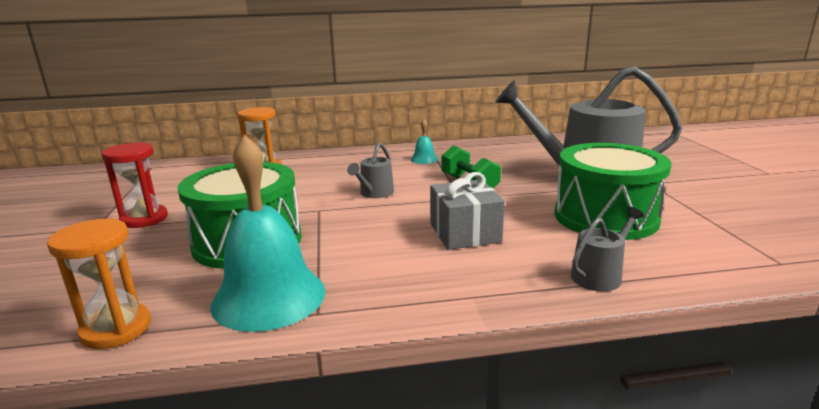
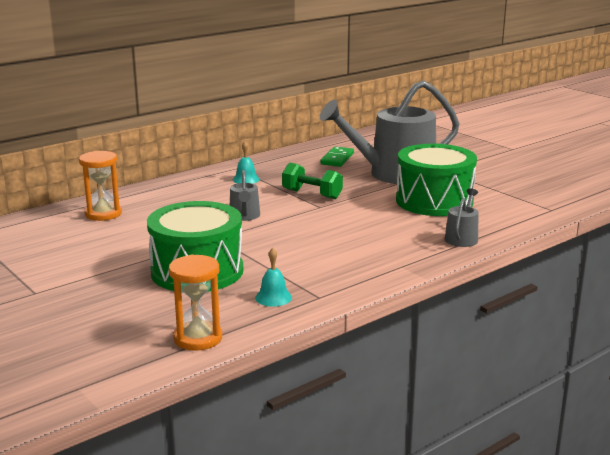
camera: 30 degrees left, 0 degrees up
red hourglass [102,142,168,228] -> none
turquoise bell [210,135,326,332] -> turquoise bell [255,248,292,307], size x0.44
grey gift [430,172,505,250] -> none
none -> green domino [320,147,354,167]

